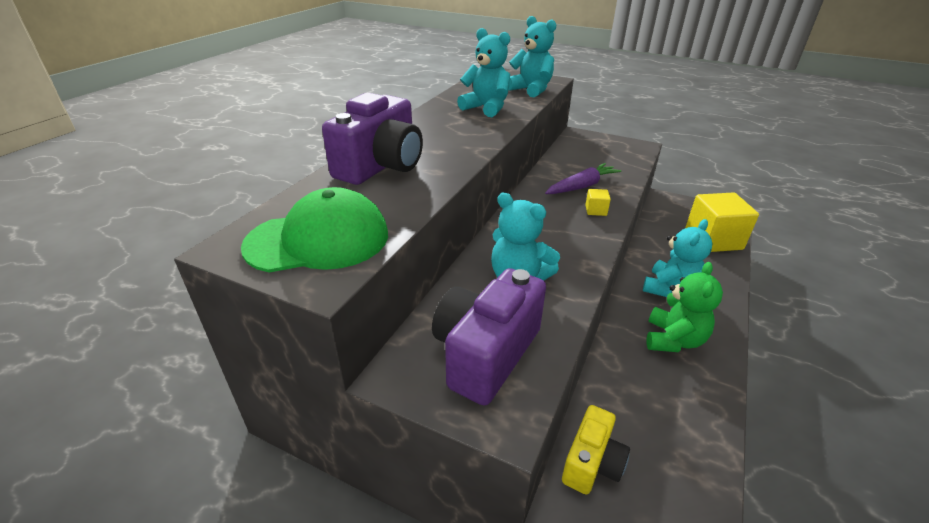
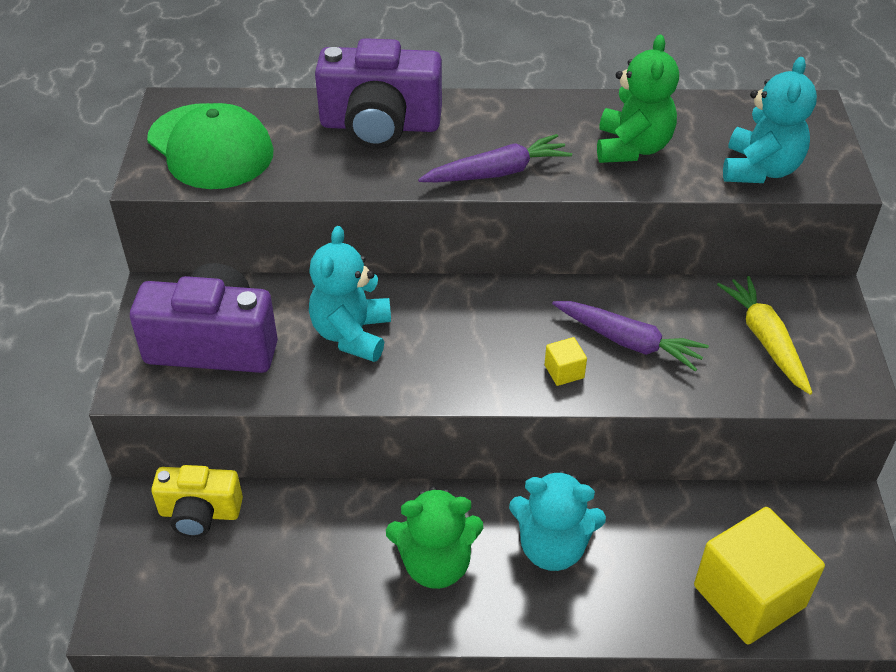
camera: 65 degrees right, 10 degrees up
turquoise teddy bear [457,28,510,117] -> green teddy bear [597,35,679,163]
none -> purple carrot [418,134,572,182]
none -> yellow carrot [717,276,812,395]

